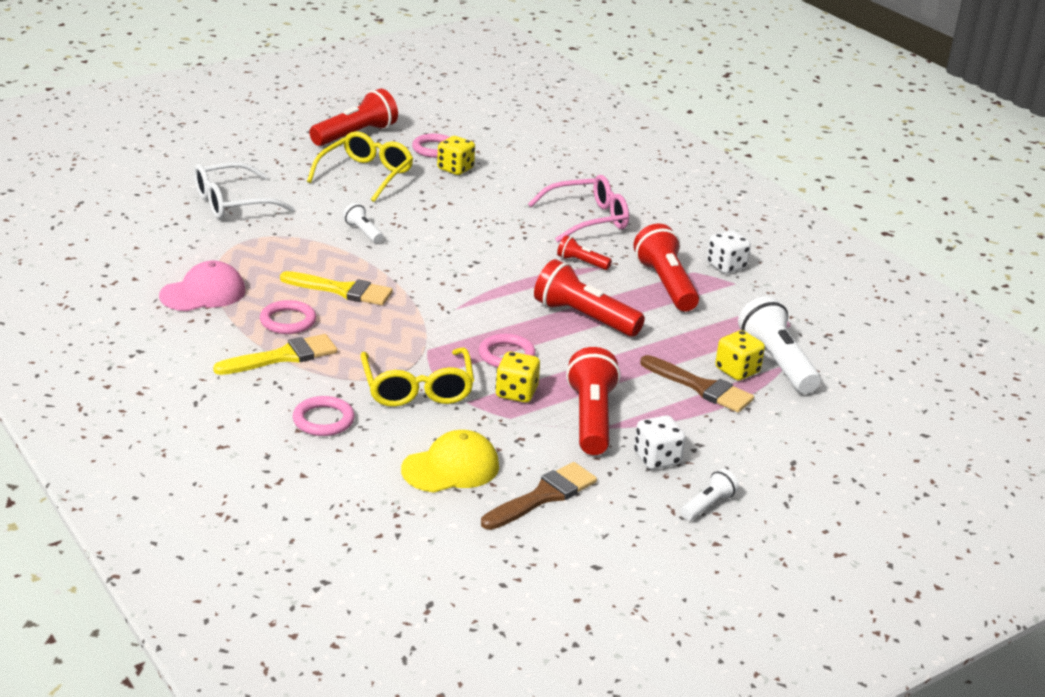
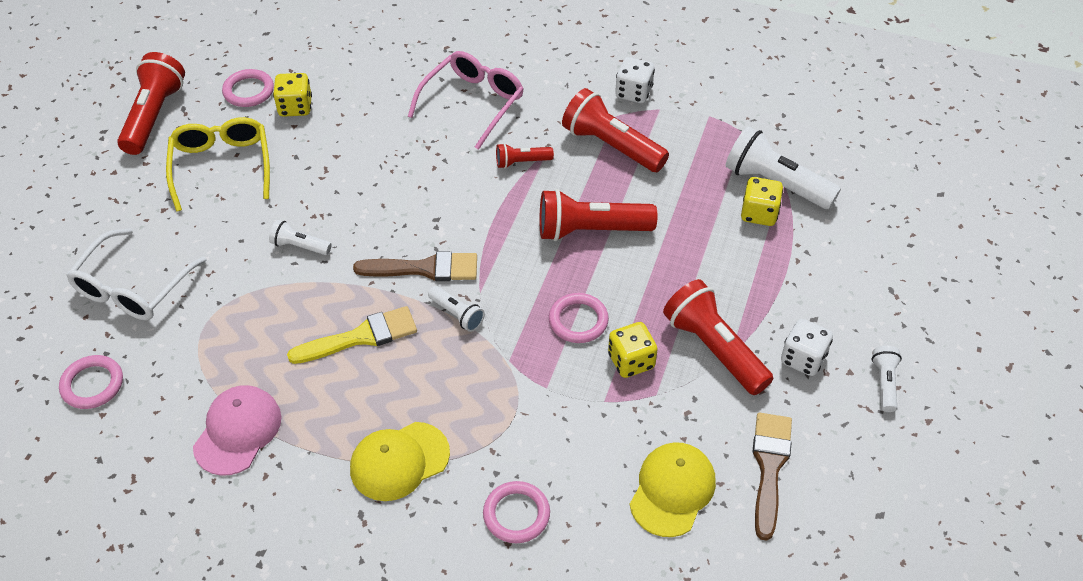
camera: 35 degrees left, 20 degrees up
yellow brush [213,334,337,375] -> yellow cap [350,422,450,501]
pink ring [260,300,316,334] -> pink ring moved to [59,355,123,409]
yellow glasses [361,348,474,407] -> none
brown brush [640,355,754,412] -> brown brush moved to [353,251,477,281]
none -> white flashlight [428,286,485,332]

